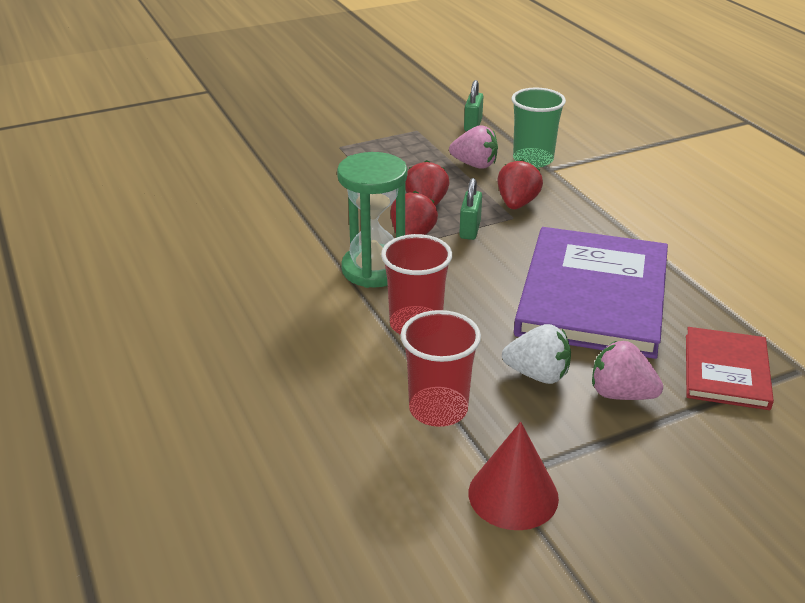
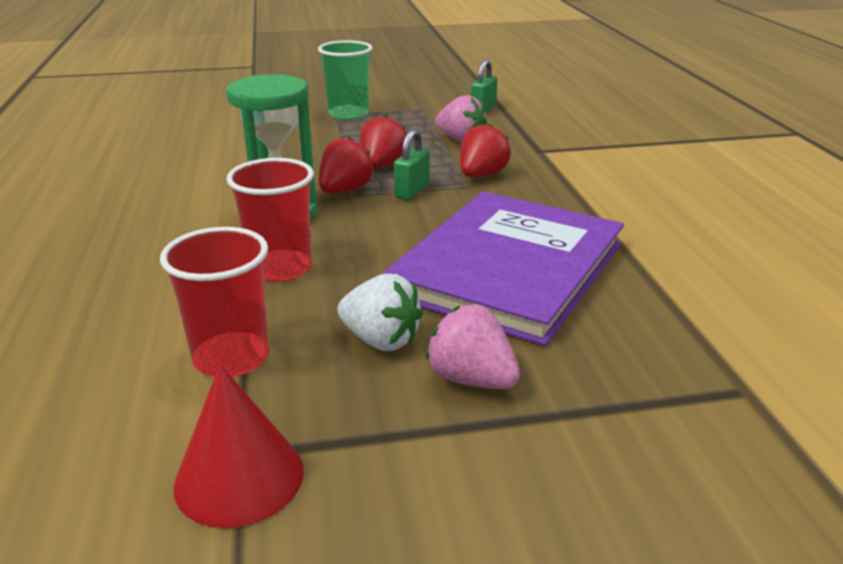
camera: 15 degrees right, 5 degrees down
green cup [512,88,566,168] -> green cup moved to [318,40,373,120]
red book [686,327,774,410] -> none

